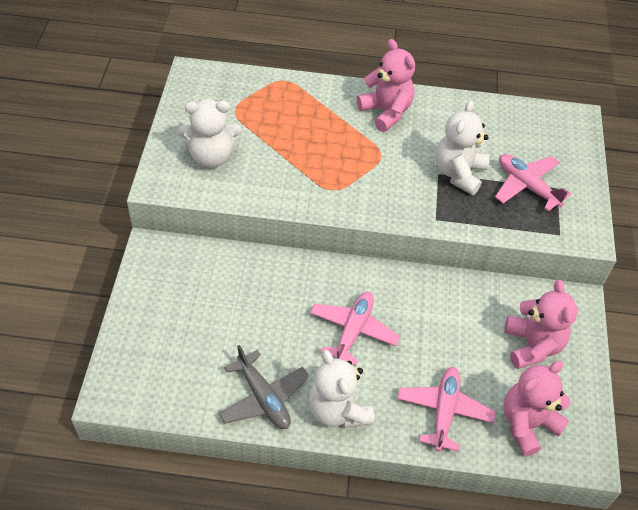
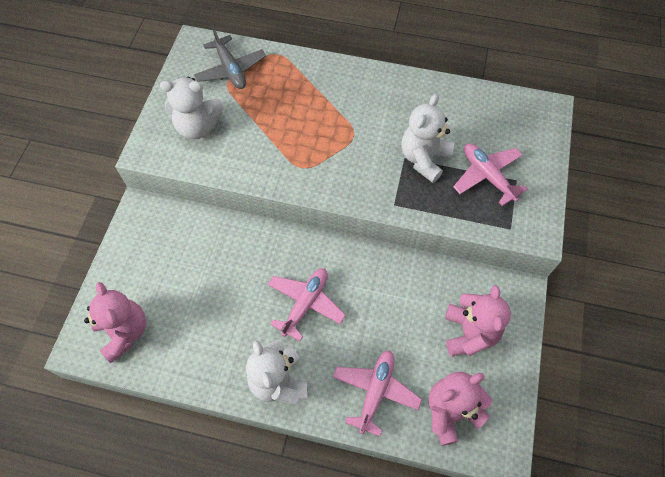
camera: 10 degrees right, 10 degrees up
grey plane [218,345,309,429] -> grey plane moved to [194,26,266,89]
pink teddy bear [357,39,415,132] -> pink teddy bear moved to [84,282,146,363]

